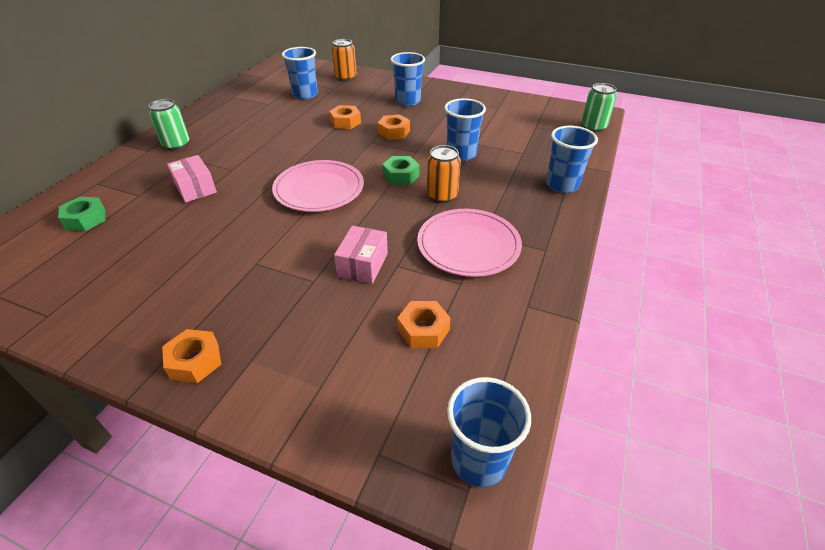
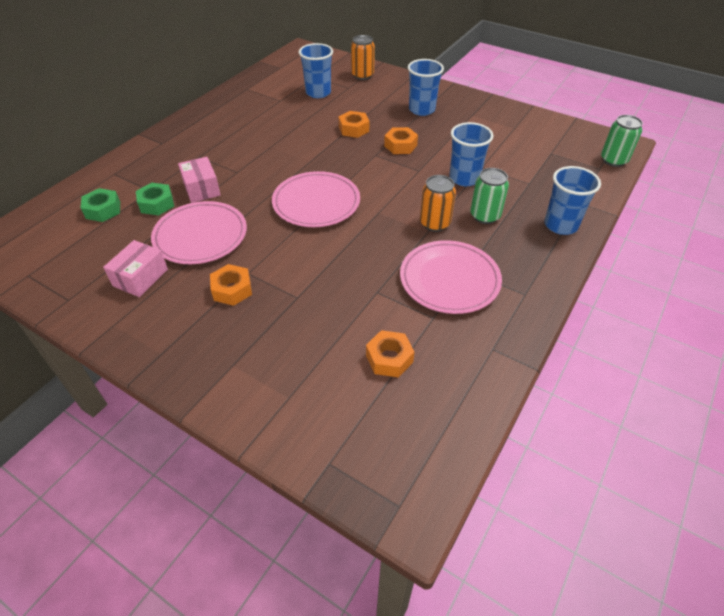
camera: 10 degrees right, 5 degrees up
green can [149,99,190,150] -> green can moved to [470,168,509,224]
orange nut [162,329,221,383] -> orange nut moved to [210,264,252,306]
pink box [334,226,388,284] -> pink box moved to [103,240,168,297]
green nut [382,156,419,185] -> green nut moved to [136,183,174,216]
blue cup [447,377,531,487] -> none
none -> pink plate [151,201,247,264]

